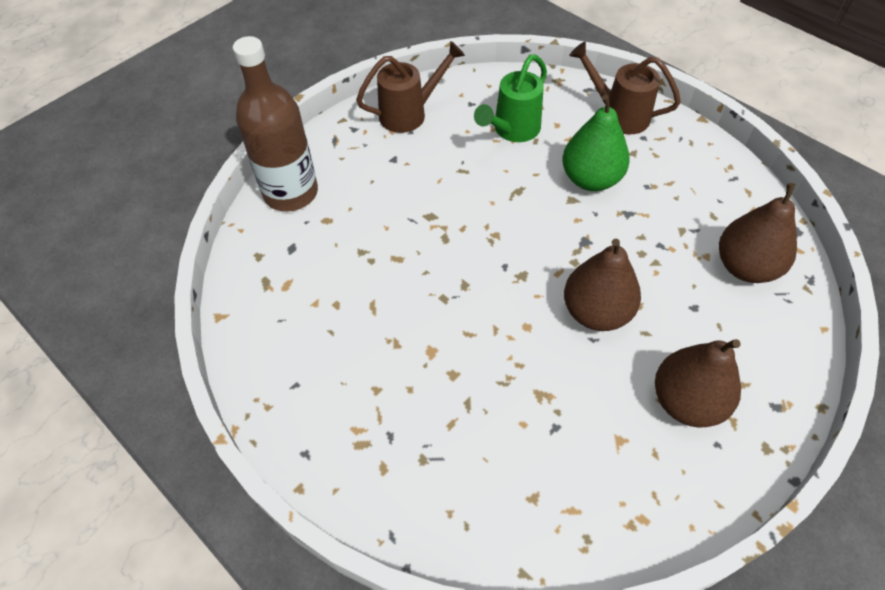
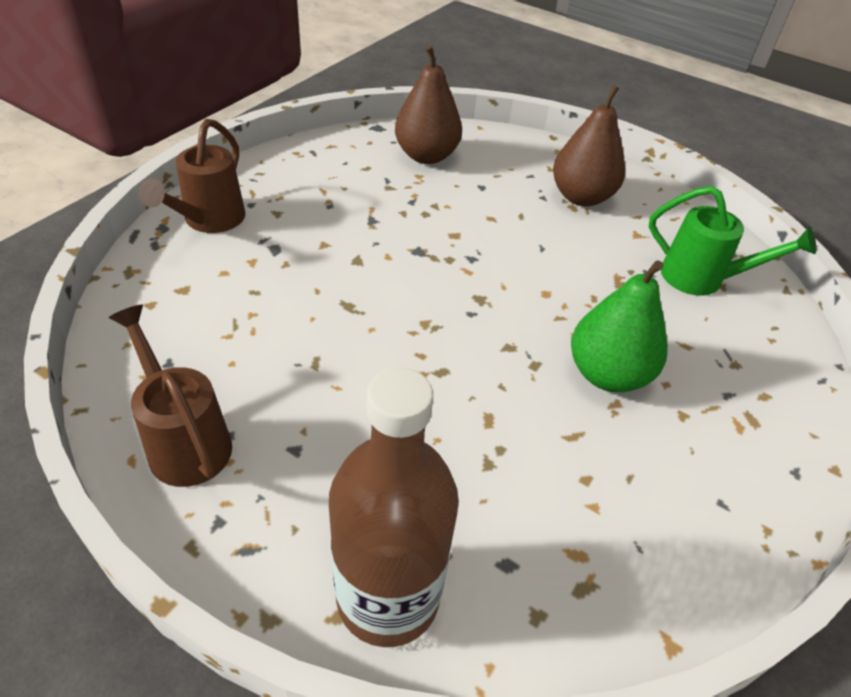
camera: 105 degrees left, 10 degrees down
green watering can [474,55,547,142] -> green watering can moved to [649,186,816,296]
green pear [562,95,630,191] -> green pear moved to [571,260,668,392]
brown pear [564,239,641,331] -> none

